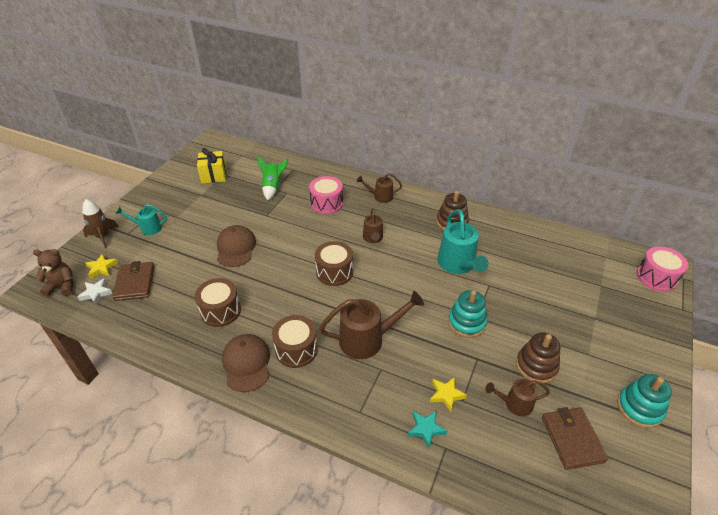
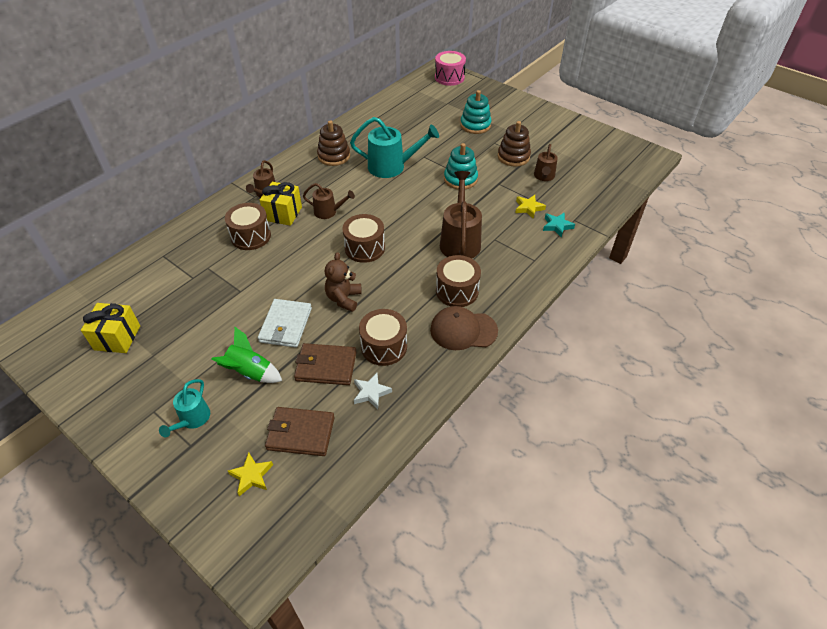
camera: 75 degrees left, 5 degrees up
brown teddy bear [33,249,73,297] -> brown teddy bear moved to [325,252,362,312]
white star [78,278,113,305] -> white star moved to [354,373,392,409]
brown rocket [82,199,119,249] -> none
brown cap [217,225,256,267] -> white wallet [258,299,312,348]
green rocket [258,156,288,200] -> green rocket moved to [211,327,282,383]
pink drum [309,176,343,214] -> brown drum [225,203,271,250]
brown wallet [542,407,608,470] -> brown wallet moved to [294,343,356,385]
turquoise stacking toy [617,374,672,428] -> turquoise stacking toy moved to [460,90,491,134]
none -> yellow gift [260,182,302,226]

